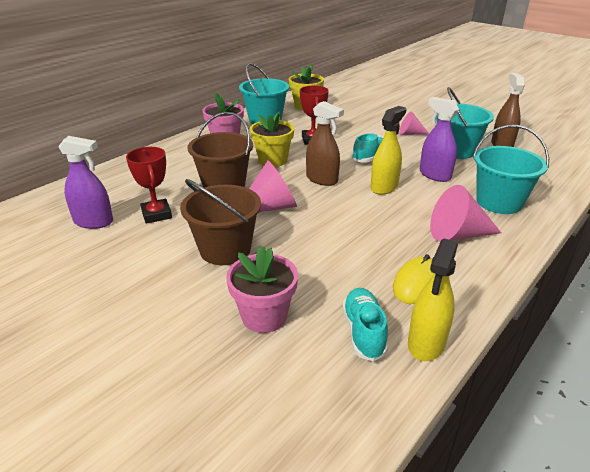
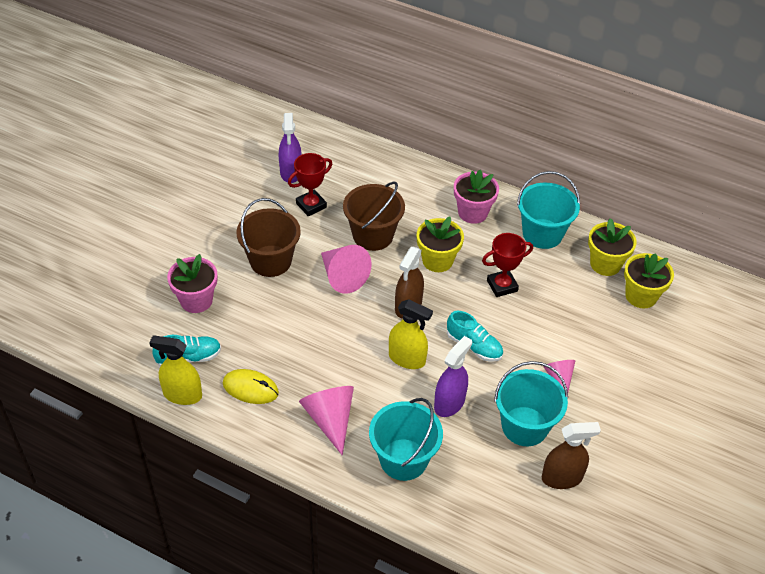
camera: 75 degrees right, 15 degrees up
none -> yellow flower pot [624,253,674,308]

